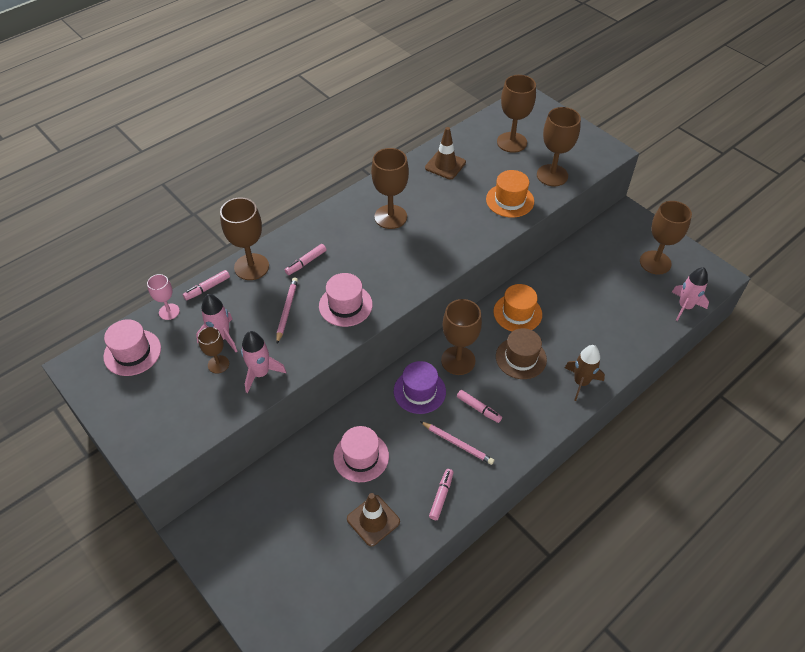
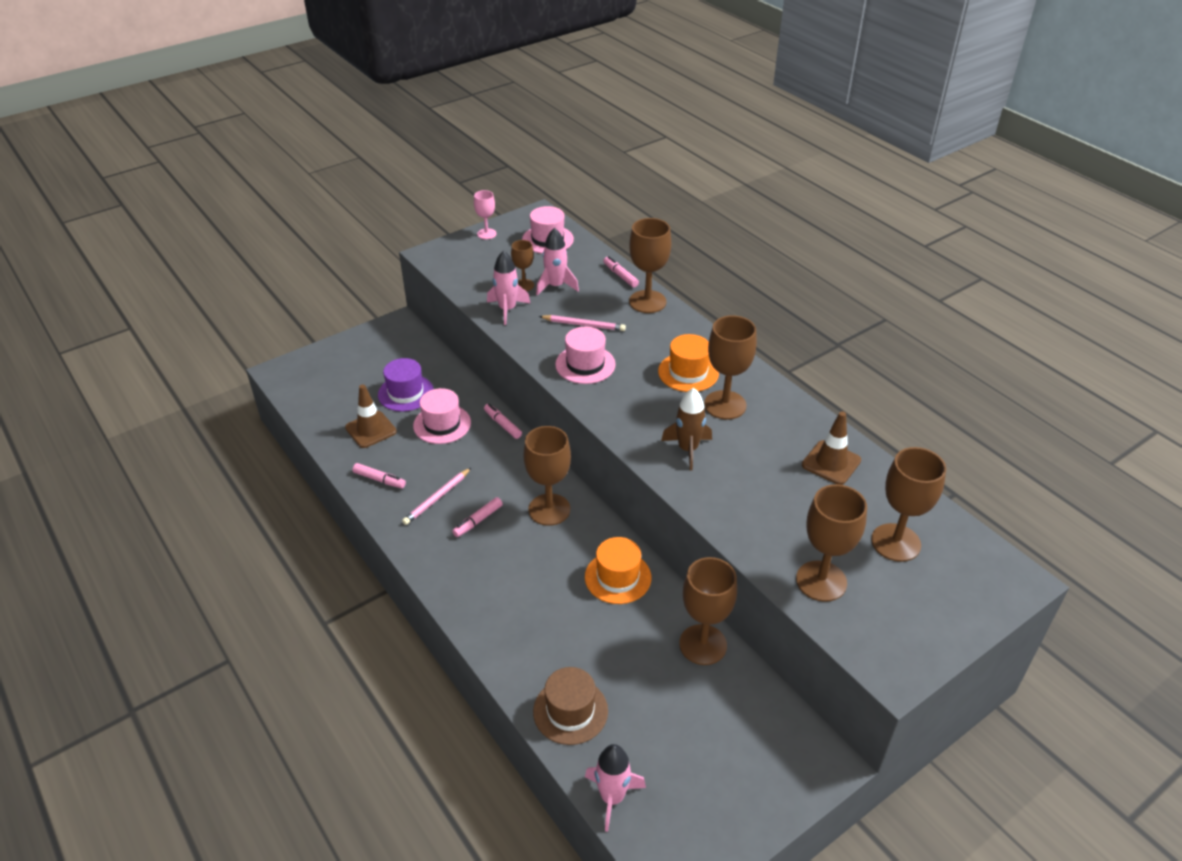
camera: 95 degrees right, 10 degrees down
pink goblet [147,274,180,320] -> pink goblet moved to [474,190,497,239]
pink marker [285,244,327,275] -> pink marker moved to [484,404,522,439]
purple hat [394,361,446,414] -> purple hat moved to [378,358,434,412]
orange hat [486,170,534,218] -> orange hat moved to [658,334,719,392]
brown hat [496,328,547,379] -> brown hat moved to [533,667,608,745]
brown rocket [565,345,605,401] -> brown rocket moved to [661,388,712,470]
brown goblet [640,201,692,275] -> brown goblet moved to [679,557,737,665]

